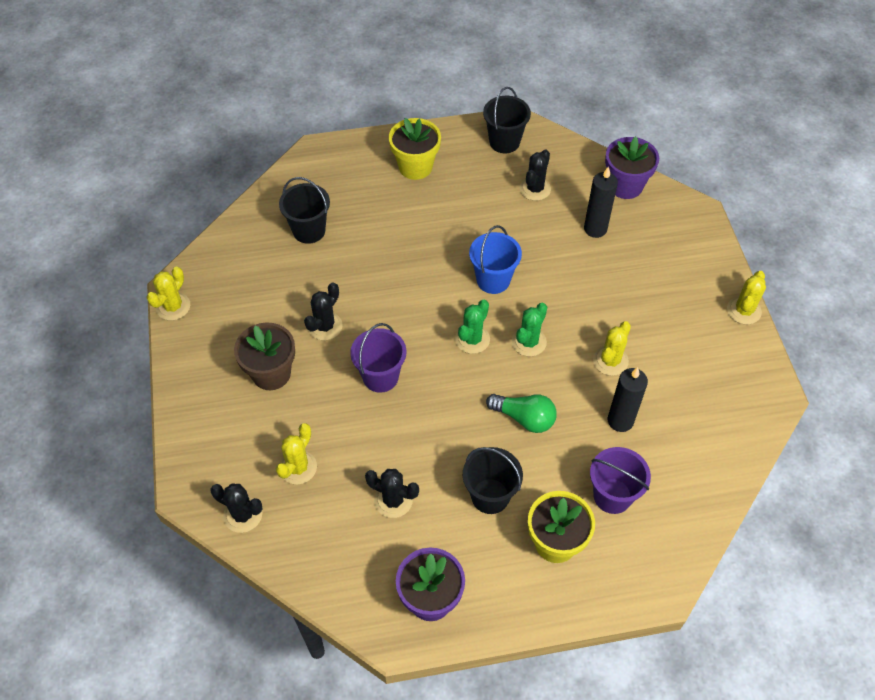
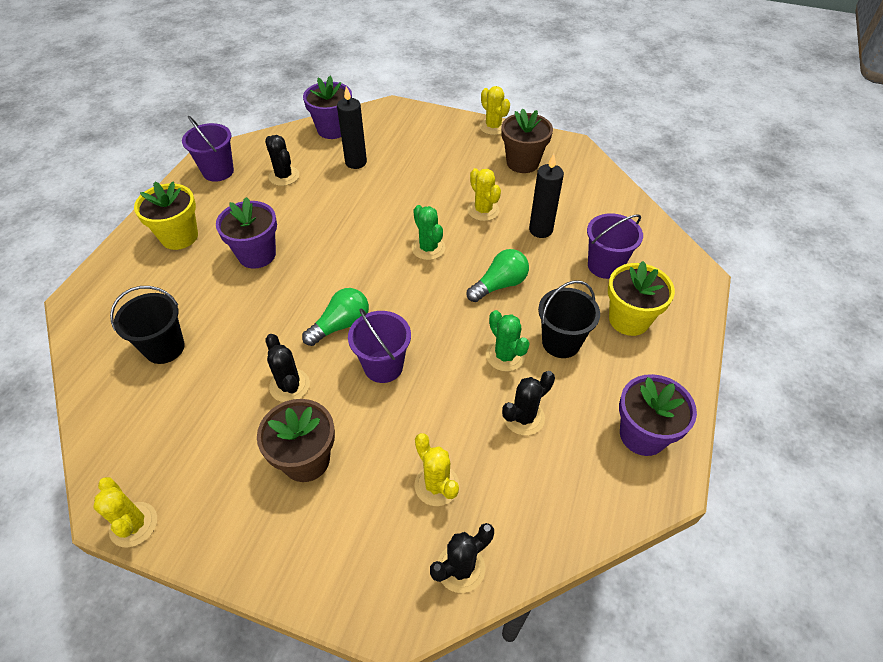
camera: 60 degrees left, 5 degrees down
green cactus [455,300,490,354] -> green cactus moved to [486,310,530,372]
blue bucket [469,225,522,294] -> none
black bucket [483,87,531,153] -> purple bucket [182,116,234,182]
none -> purple flower pot [216,197,277,269]
none -> green light bulb [302,288,369,346]
none -> brown flower pot [502,108,553,173]

